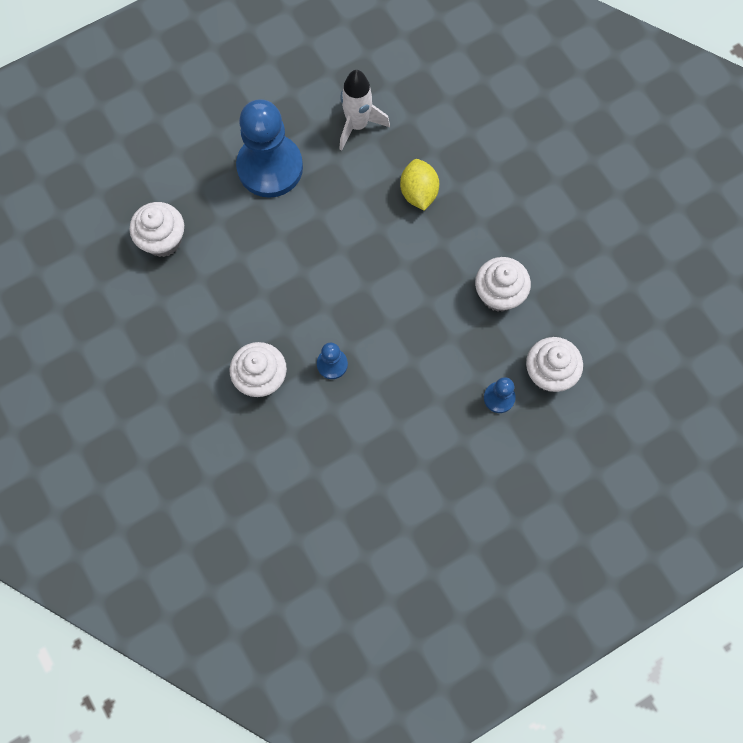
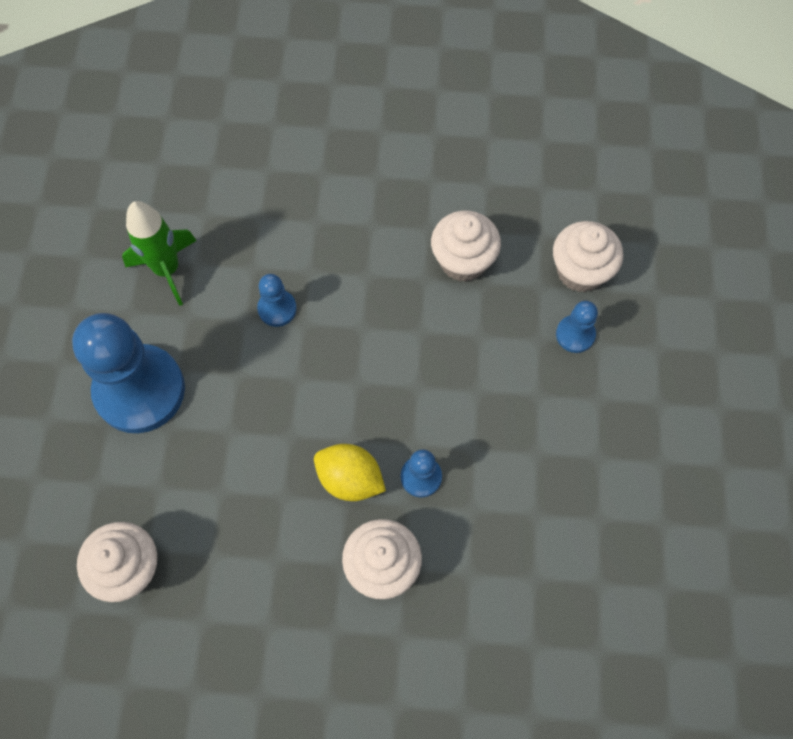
camera: 55 degrees left, 5 degrees down
white rocket [339,70,390,151] -> green rocket [122,201,197,306]
yellow lemon [400,159,439,211] -> yellow lemon moved to [314,444,386,501]
none -> blue pawn [257,274,297,327]

